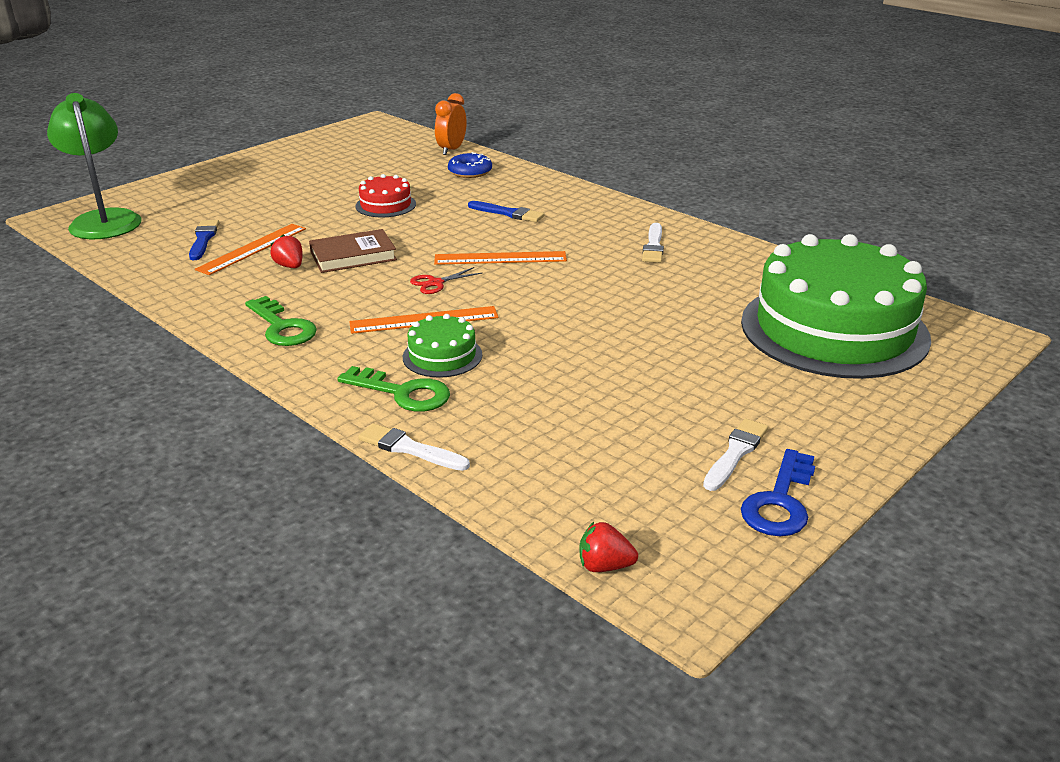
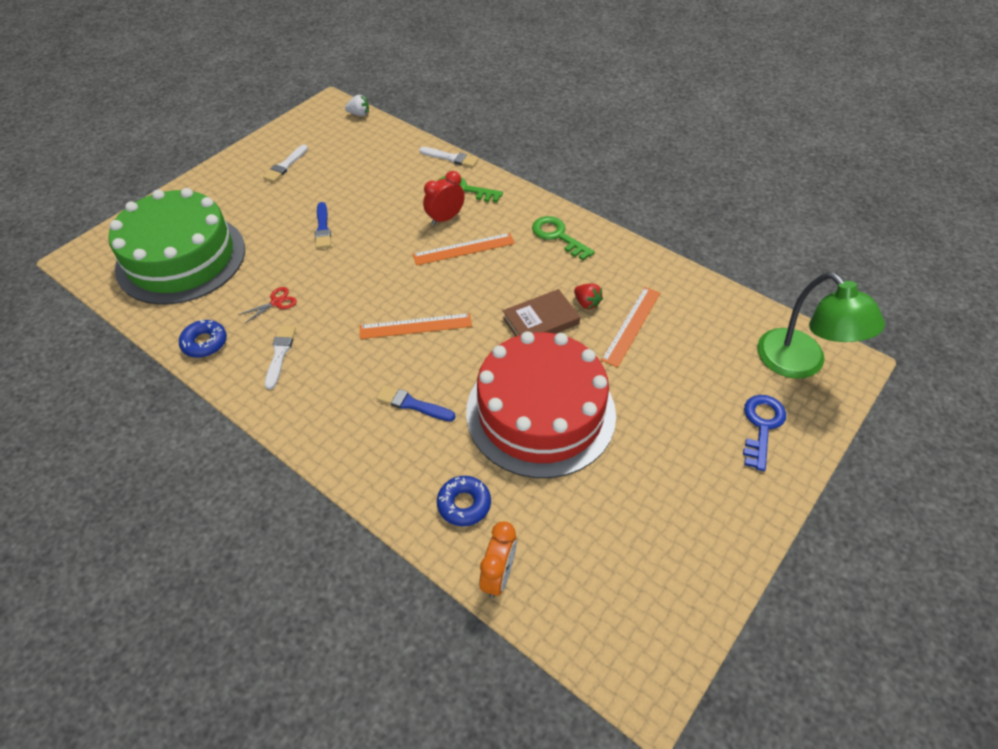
camera: 175 degrees right, 20 degrees up
blue brush [189,220,220,260] -> blue brush moved to [315,202,331,249]
red cake [355,174,416,217] -> red cake [466,331,616,478], size x2.39
green cake [403,314,482,378] -> red clock [423,171,465,225]
red scissors [410,267,482,294] -> red scissors moved to [238,287,297,324]
red strawberry [579,522,638,572] -> white strawberry [345,95,369,116]
blue key [741,449,815,536] -> blue key moved to [743,395,786,471]
none -> blue donut [179,320,227,358]

